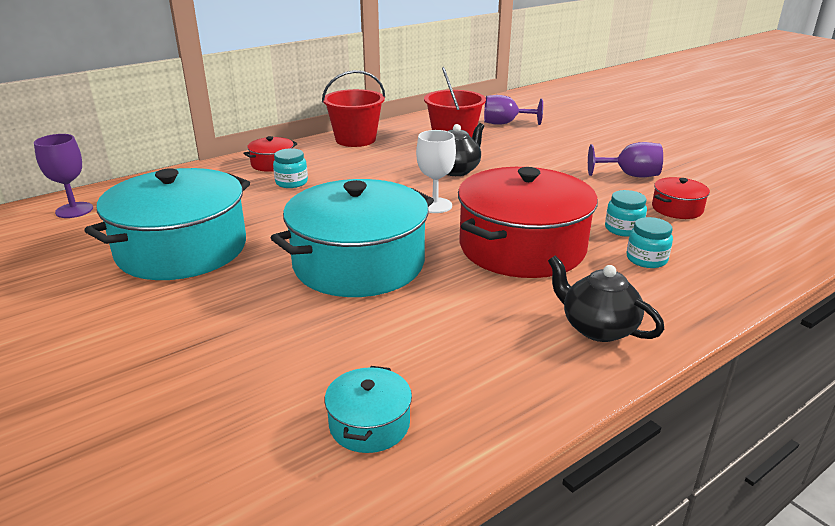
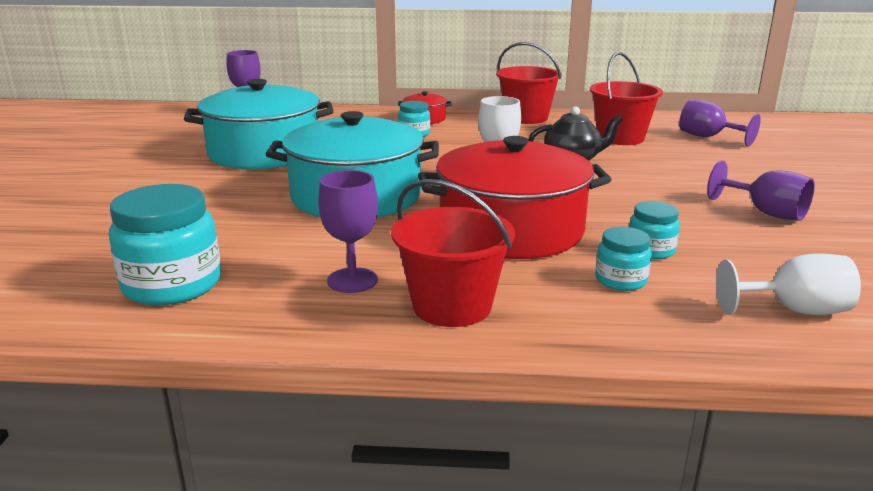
camera: 40 degrees right, 5 degrees down
turquoise pot [325,366,412,453] -> turquoise jar [109,184,221,305]
black teapot [548,256,664,342] -> red bucket [391,179,515,327]
red pot [652,177,710,219] -> none
none -> purple goblet [318,170,378,293]
none -> white goblet [716,253,861,315]

